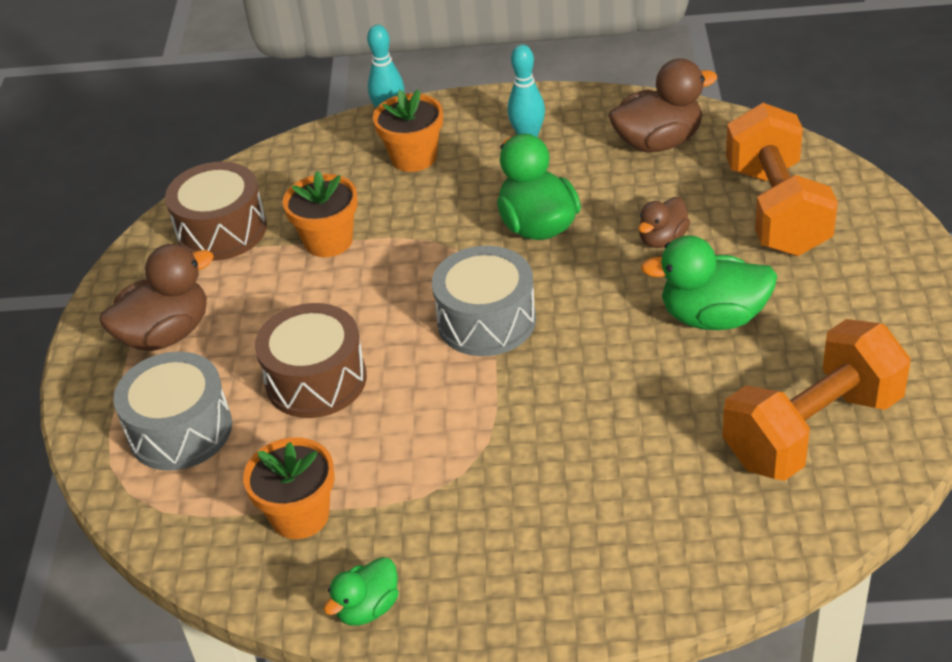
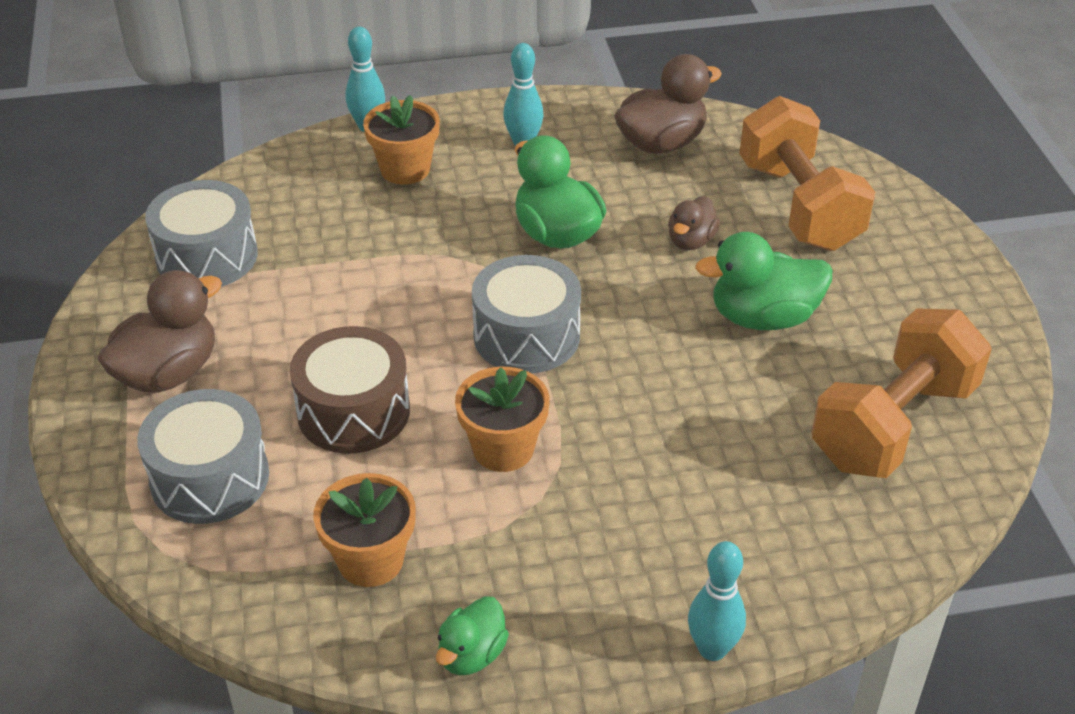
camera: 15 degrees left, 0 degrees up
brown drum [165,161,267,261] -> grey drum [145,180,258,287]
orange flower pot [283,171,358,257] -> orange flower pot moved to [455,367,550,472]
none -> turquoise bowling pin [688,541,746,661]

